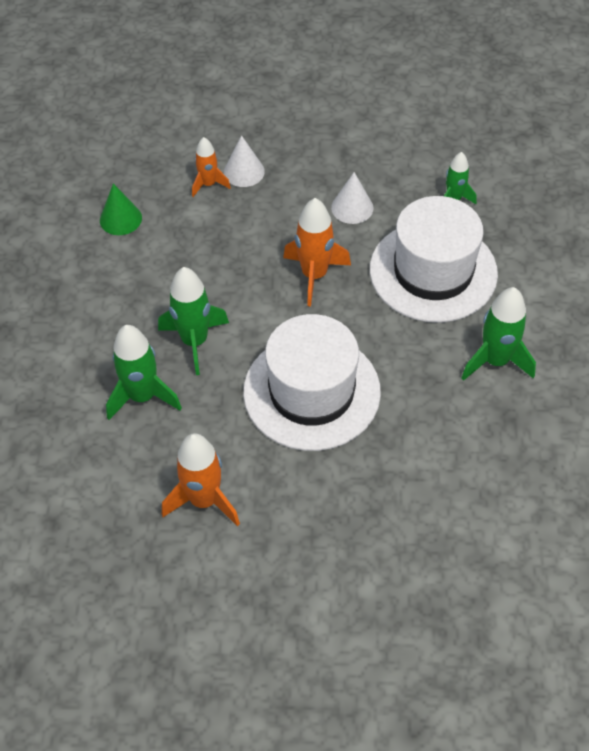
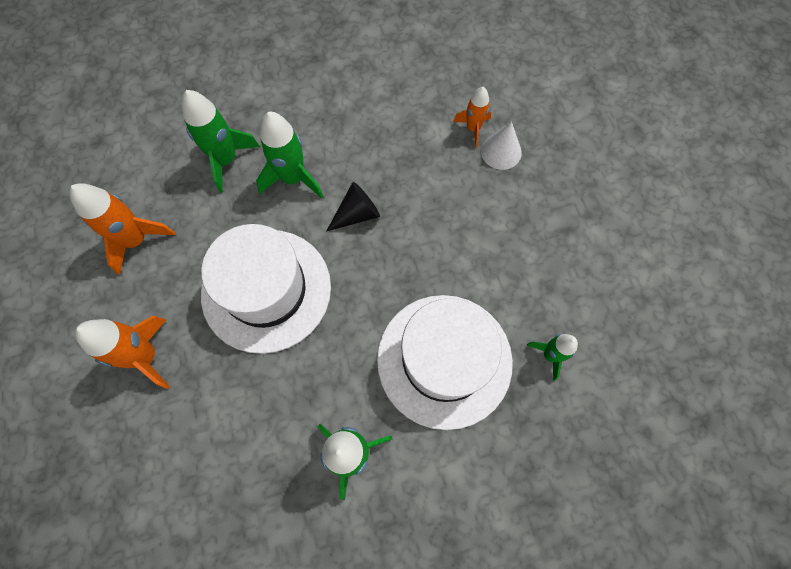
camera: 70 degrees right, 15 degrees up
green cone [100,183,142,235] -> none
orange rocket [283,198,351,306] -> orange rocket moved to [75,316,170,389]
white cone [331,172,374,224] -> none
none -> black cone [326,182,380,232]

